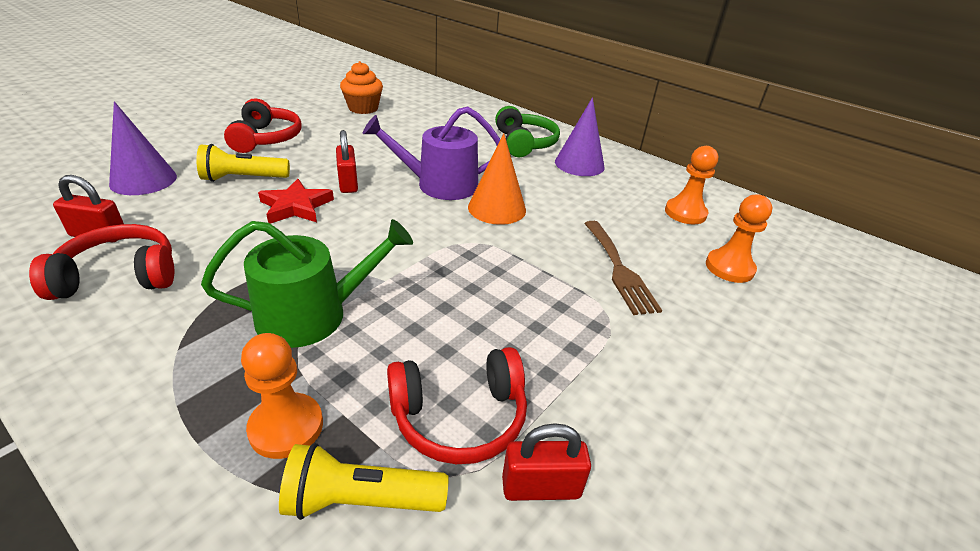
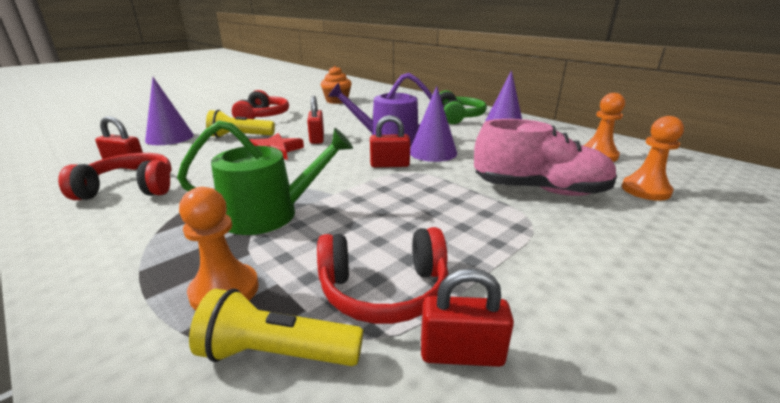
camera: 10 degrees right, 10 degrees down
orange cone [468,133,526,225] -> purple cone [410,86,457,162]
brown fork [584,221,662,315] -> pink shoe [474,119,617,196]
none -> red padlock [370,115,410,167]

